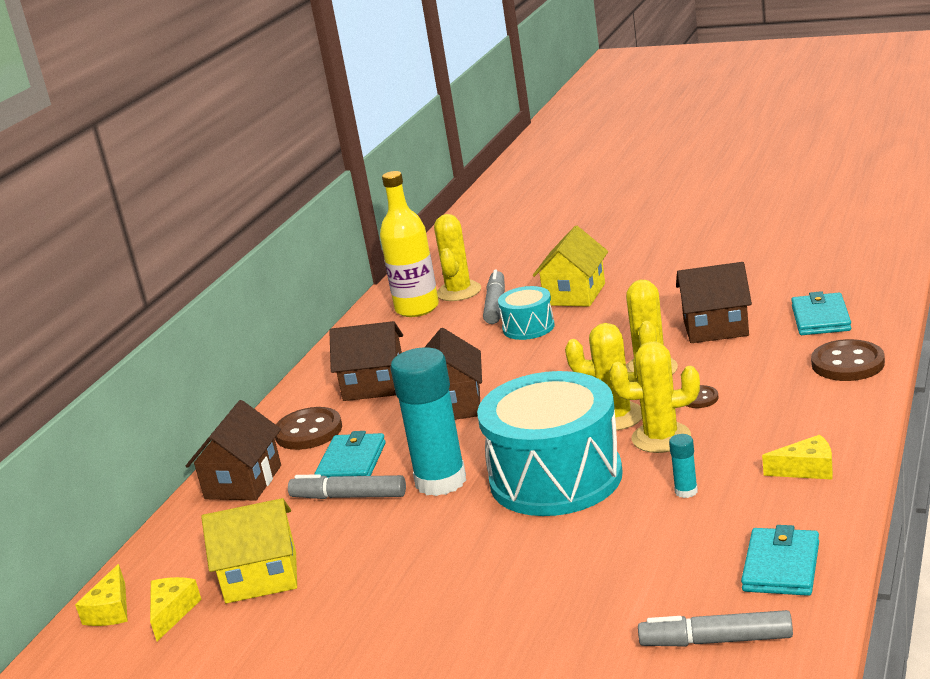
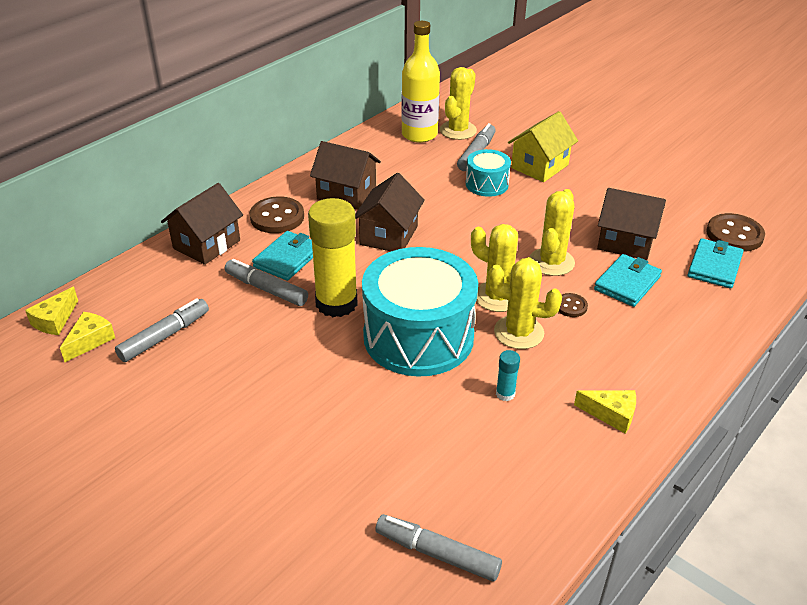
camera: 15 degrees right, 15 degrees up
yellow house [201,498,297,603] -> grey marker [115,298,209,362]
turquoise glue stick [390,347,466,496] -> yellow glue stick [308,198,358,317]
turquoise wallet [741,525,819,596] -> turquoise wallet moved to [594,254,662,307]
brown button [811,339,885,381] -> brown button moved to [706,213,765,252]

